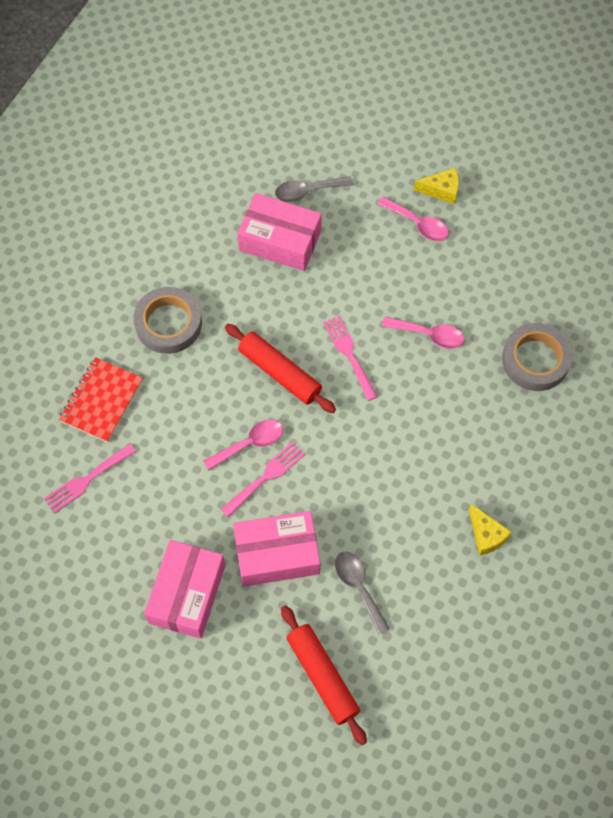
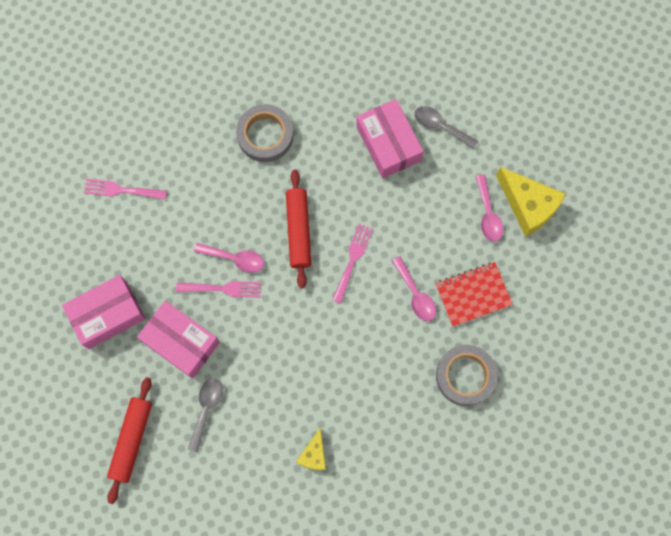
camera: 45 degrees right, 10 degrees up
red notebook [59,357,143,442] -> red notebook moved to [436,262,513,327]
yellow cheese [414,168,459,204] -> yellow cheese [496,167,566,237], size x1.78

